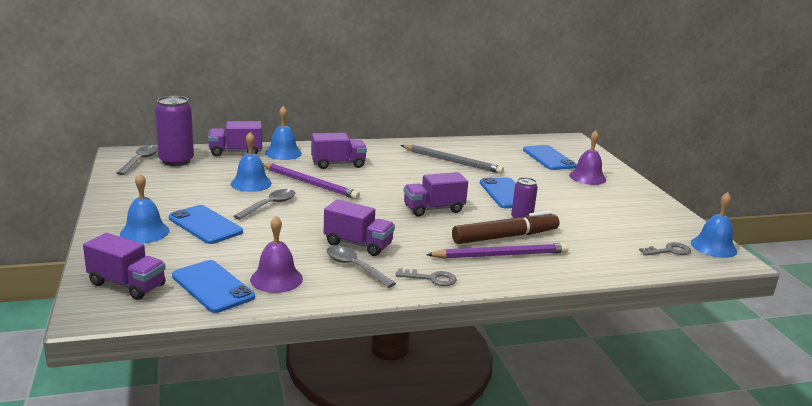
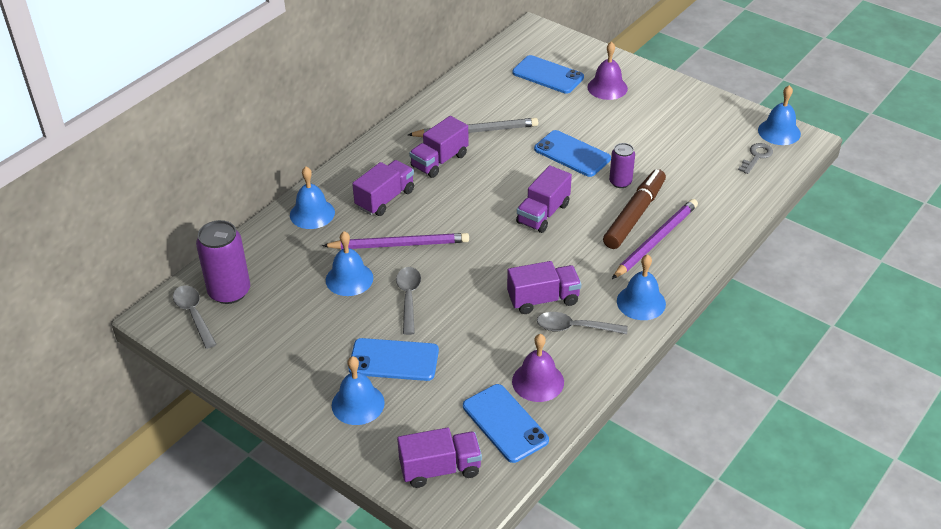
camera: 35 degrees left, 20 degrees up
blue phone [172,260,255,313] -> blue phone turned 45 degrees clockwise [463,384,549,463]
purple truck [208,121,262,156] -> purple truck moved to [409,116,469,178]
grey key [396,268,457,286] -> blue bell [617,254,666,320]

